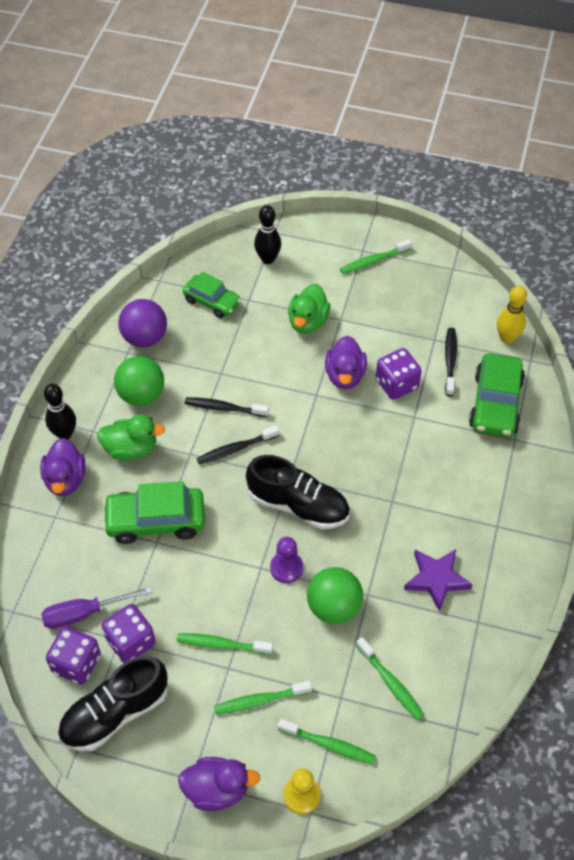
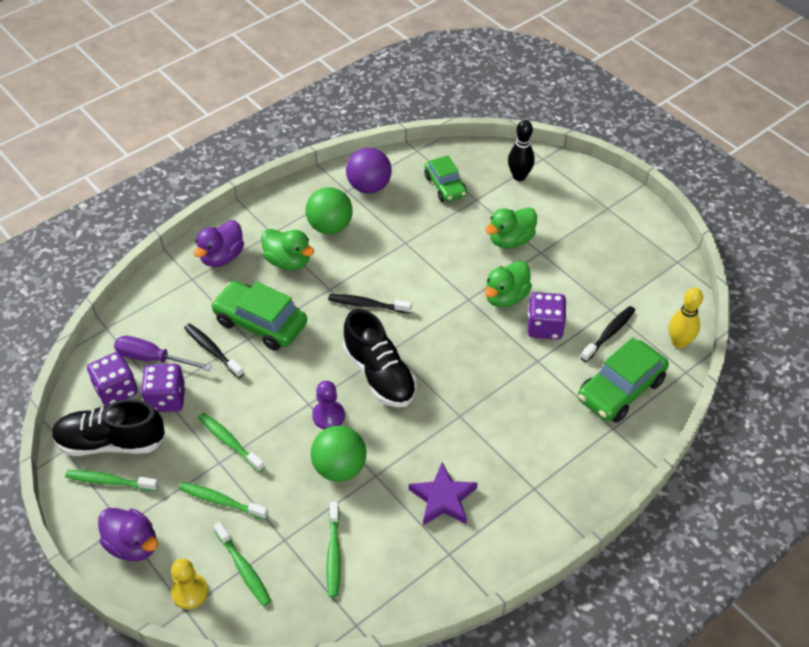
camera: 35 degrees right, 5 degrees down
black bowling pin [44,384,76,440] -> none
black toothbrush [185,397,269,417] -> black toothbrush moved to [184,323,244,378]
purple duck [325,336,367,389] -> green duck [485,261,532,308]
green toothbrush [340,239,412,274] -> green toothbrush moved to [65,470,159,491]

